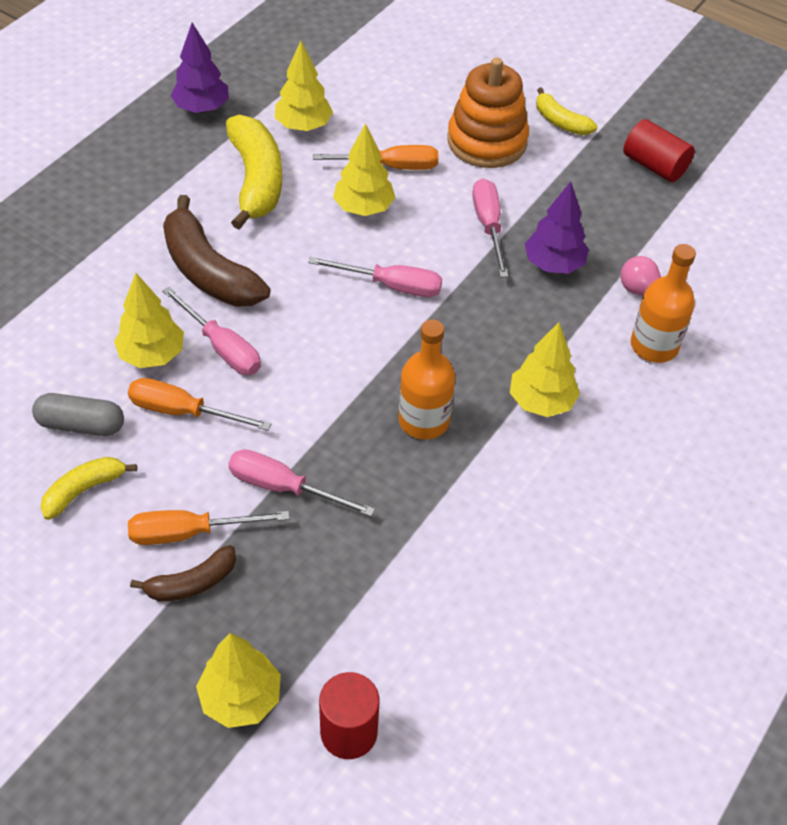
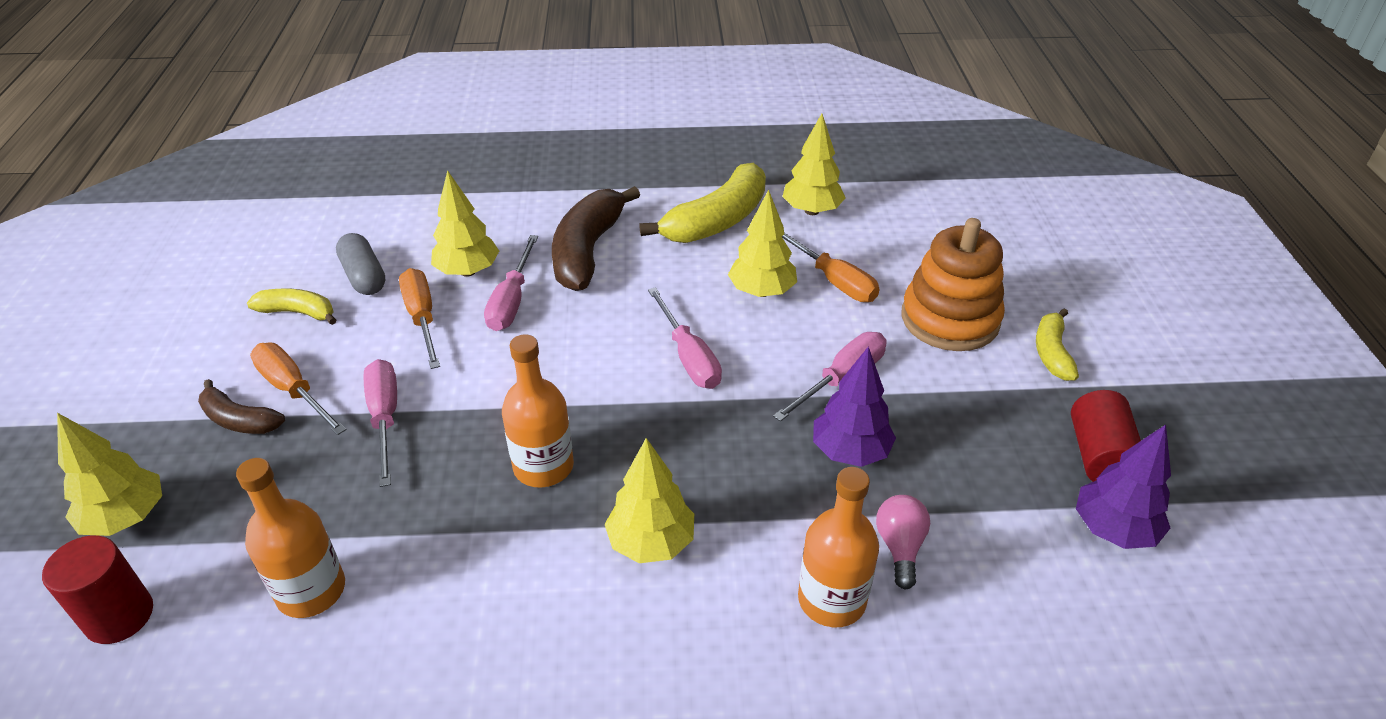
camera: 55 degrees right, 10 degrees down
purple tree [171,23,229,113] -> purple tree moved to [1076,425,1171,549]
none -> orange bottle [236,458,345,618]

